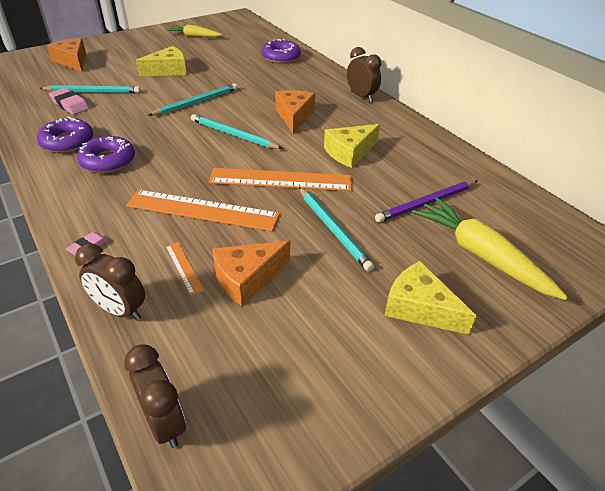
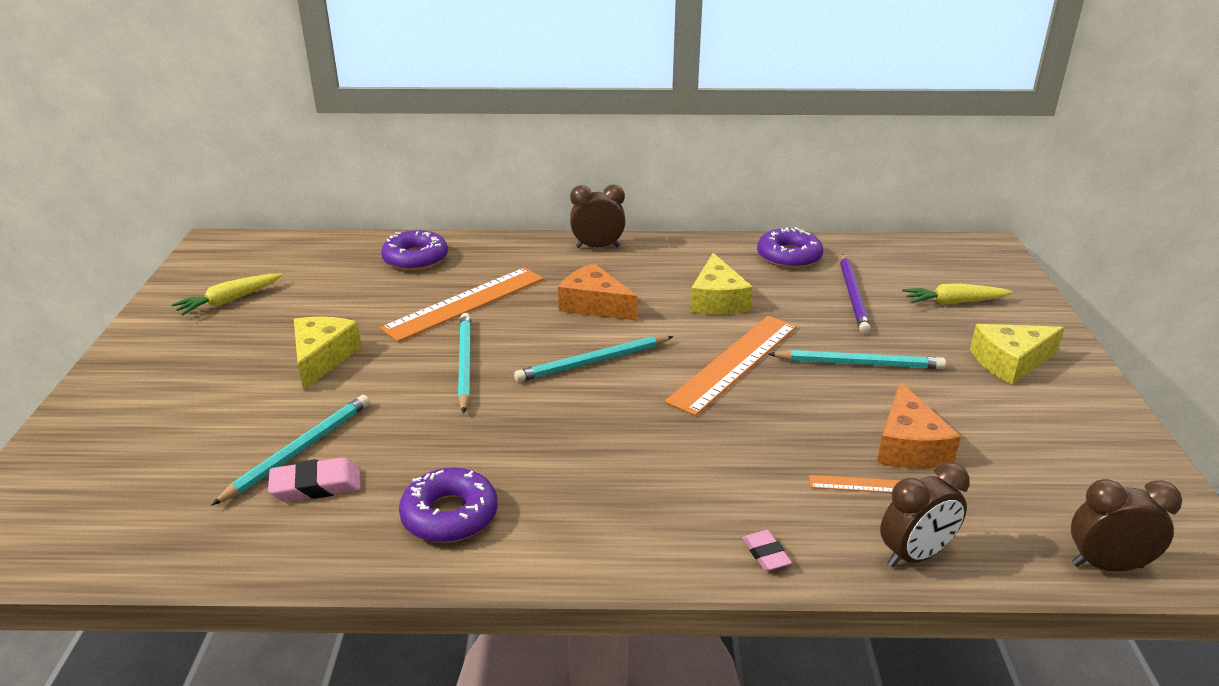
camera: 55 degrees left, 10 degrees down
orange cheese [47,38,86,72] -> none
purple donut [77,136,135,173] -> purple donut moved to [757,227,823,269]
orange ruler [126,190,280,231] -> orange ruler moved to [380,268,544,342]
yellow carrot [412,197,568,300] -> yellow carrot [902,283,1013,305], size x0.61

